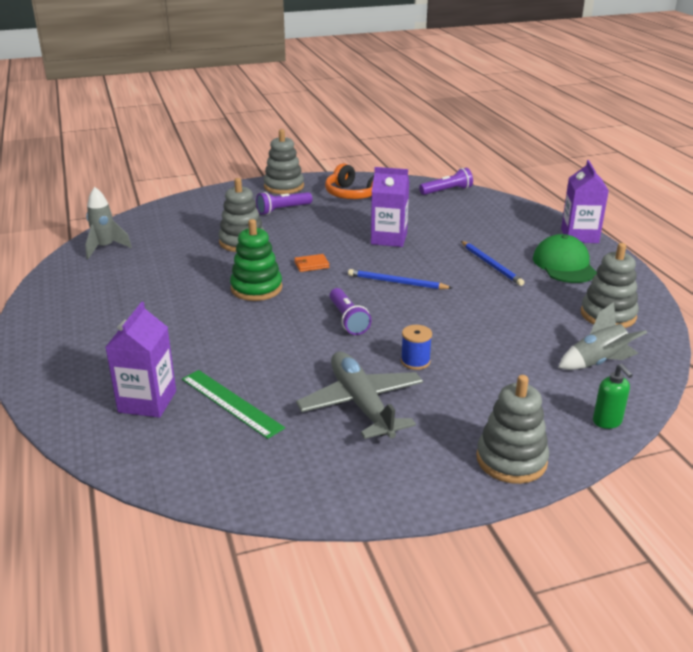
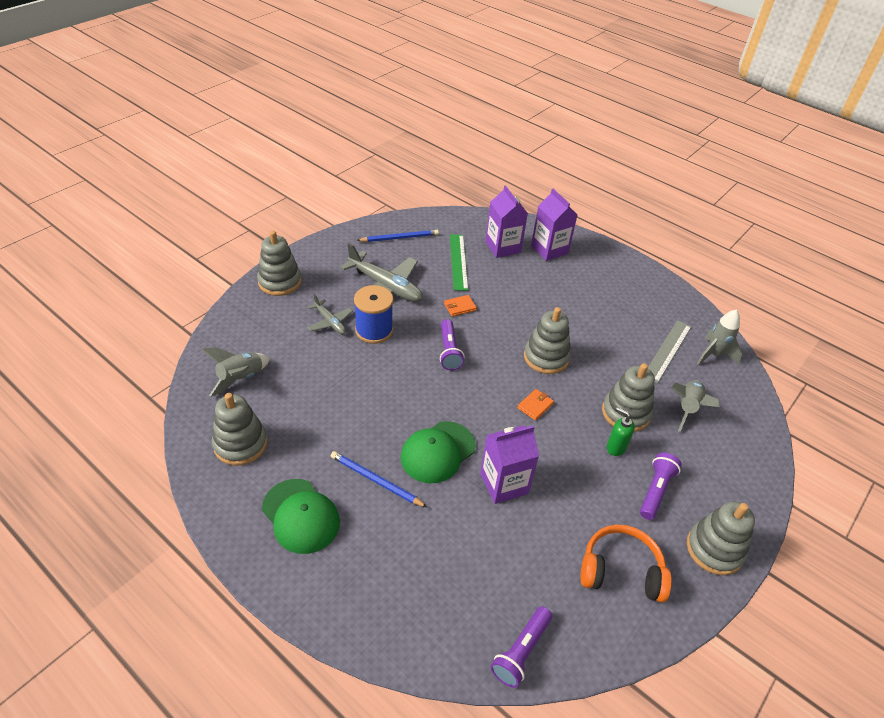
camera: 145 degrees right, 15 degrees up
green ruler [182,370,285,439] -> green ruler turned 75 degrees clockwise [450,235,468,291]
green stacking toy [230,219,282,301] -> grey stacking toy [524,307,571,374]
purple flashlight [329,288,371,335] -> purple flashlight turned 135 degrees counterclockwise [440,319,465,371]
blue pencil [348,269,452,289] -> blue pencil moved to [356,230,439,242]
blue spool [401,325,432,370] -> blue spool [354,285,393,344], size x1.68
purple carton [561,160,609,243] -> purple carton moved to [531,189,578,261]
green soap dispenser [593,364,633,429] -> green soap dispenser moved to [607,407,635,456]
none -> grey plane [307,294,353,334]
none -> green cap [401,421,476,483]
none -> orange wallet [444,295,477,317]
none -> grey ruler [648,320,692,383]
none -> grey rocket [670,380,720,432]

